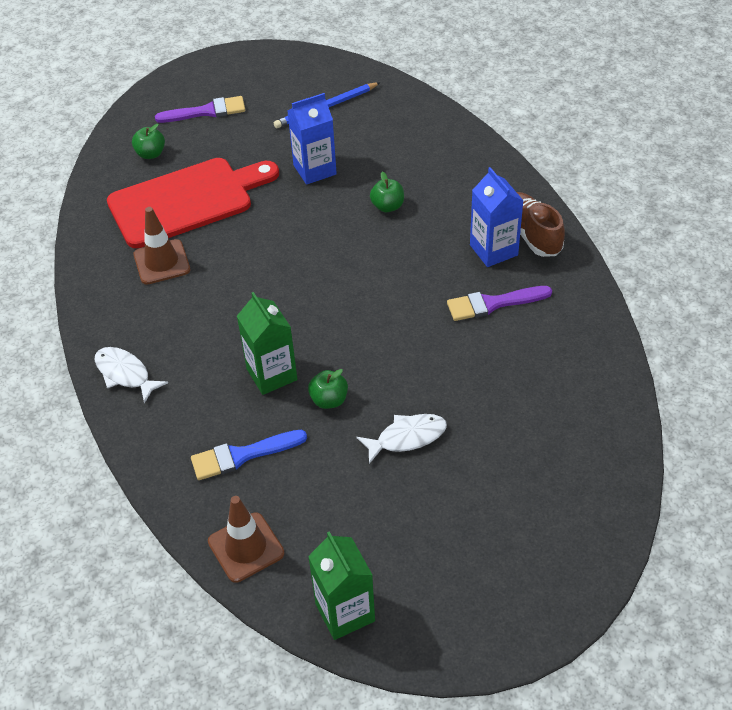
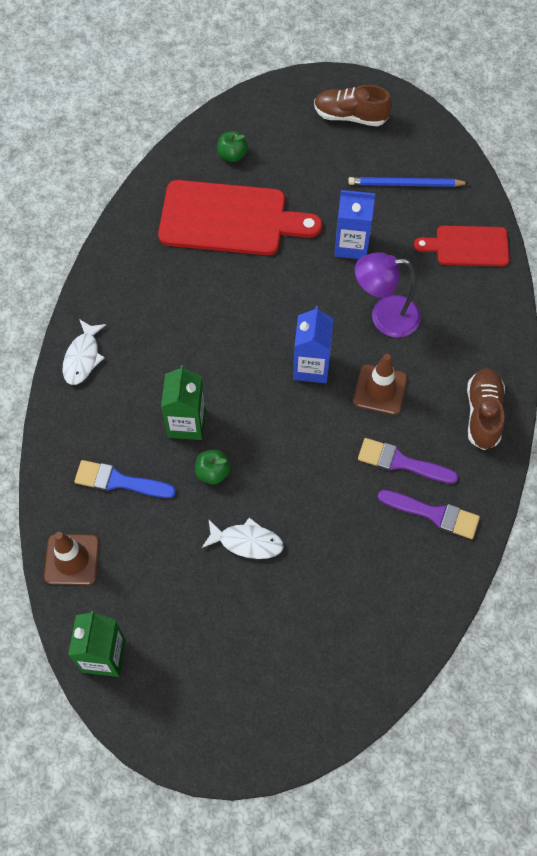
camera: 30 degrees right, 15 degrees up
white fish [95,347,168,404] -> white fish turned 150 degrees counterclockwise [63,319,106,385]
brown traffic cone [133,207,190,285] -> brown traffic cone moved to [353,354,407,415]
purple brush [155,96,245,123] -> purple brush moved to [378,490,480,539]
green apple [370,172,404,212] -> purple lamp [355,252,421,337]
blue carton [470,167,524,267] -> blue carton moved to [293,306,334,383]
none -> brown shoe [314,85,392,126]
none -> red cutting board [414,226,509,266]

